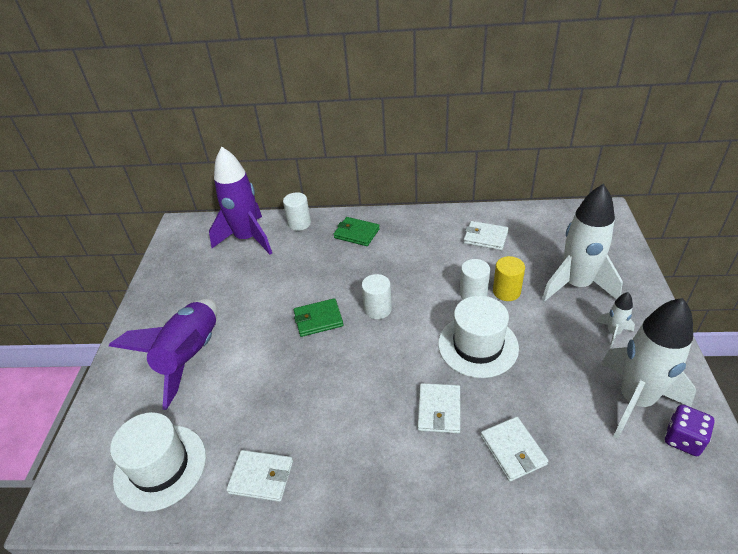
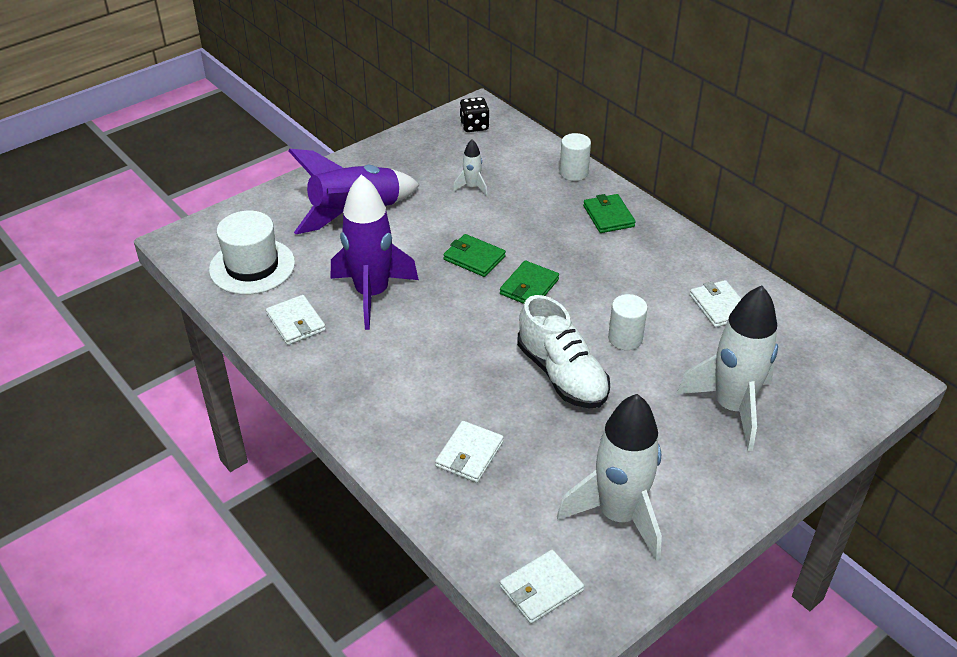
camera: 45 degrees right, 0 degrees up
purple rocket [209,147,272,255] -> purple rocket moved to [331,174,419,330]
white cylinder [362,274,392,319] -> green wallet [500,260,559,304]
white wallet [418,383,460,434] -> white wallet moved to [500,550,584,624]
white hat [438,296,519,378] -> white shoe [517,295,610,408]
yellow cylinder [493,256,525,301] -> none
white rocket [596,292,635,348] -> white rocket moved to [453,139,488,196]
purple dice [665,404,714,456] -> none
none -> black dice [459,97,489,132]

